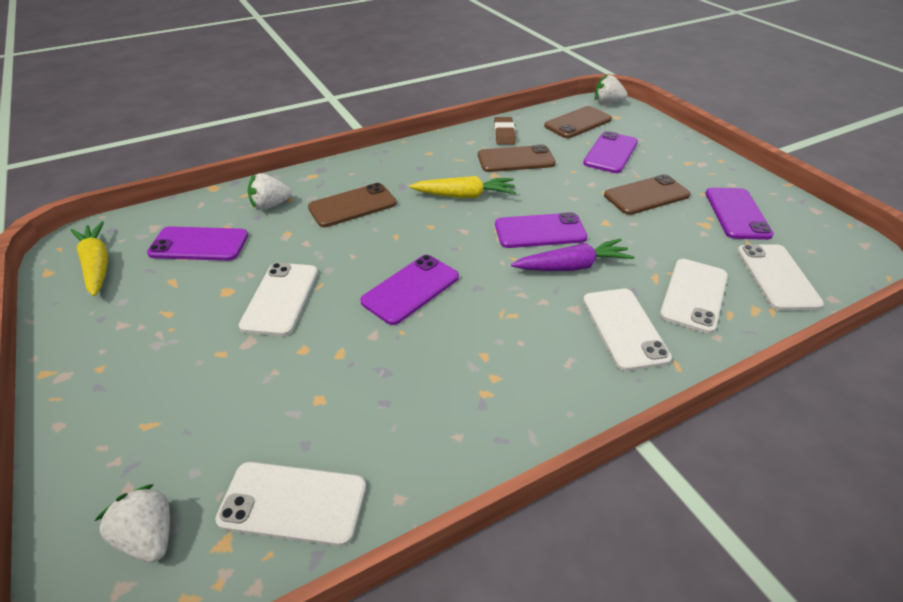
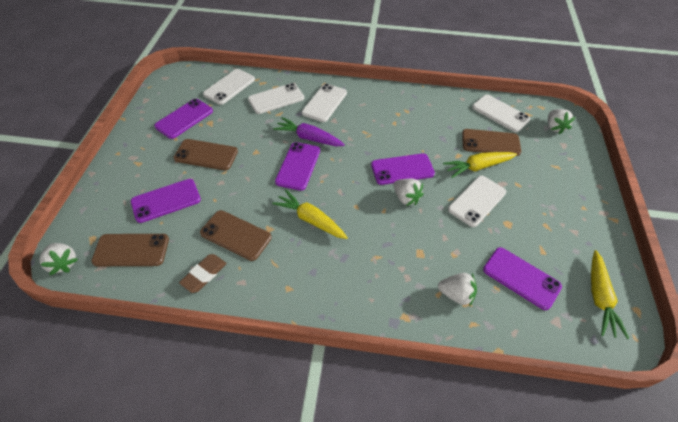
camera: 145 degrees left, 10 degrees up
brown phone [308,183,397,227] -> brown phone moved to [462,129,521,156]
purple phone [495,212,587,248] -> purple phone turned 75 degrees clockwise [275,142,320,191]
none -> white strawberry [393,179,424,206]
none -> yellow carrot [443,152,517,178]

